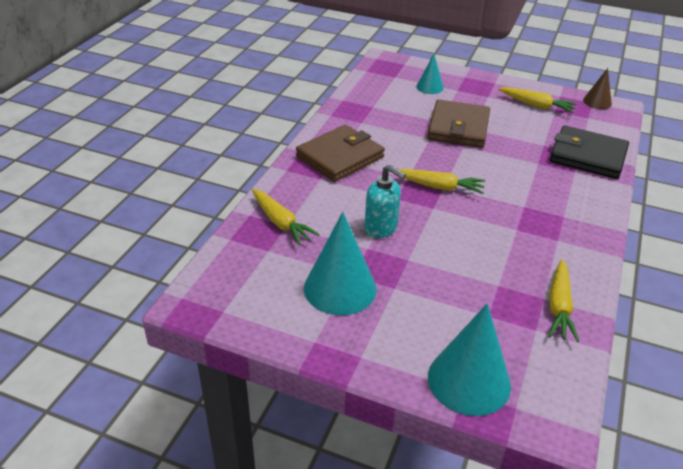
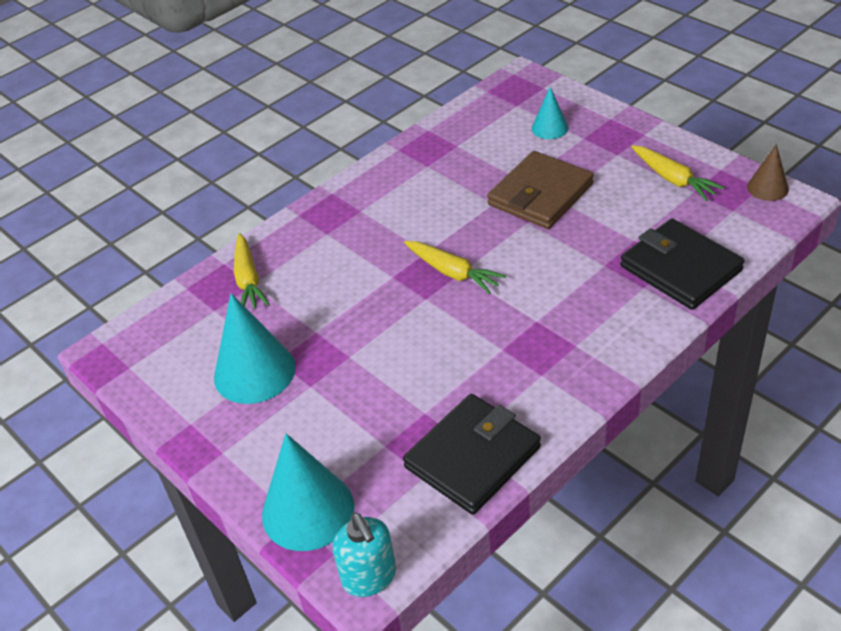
camera: 30 degrees right, 5 degrees up
brown wallet [296,125,385,182] -> none
turquoise soap dispenser [364,164,406,238] -> turquoise soap dispenser moved to [333,513,396,597]
yellow carrot [549,259,579,342] -> black wallet [403,394,541,515]

